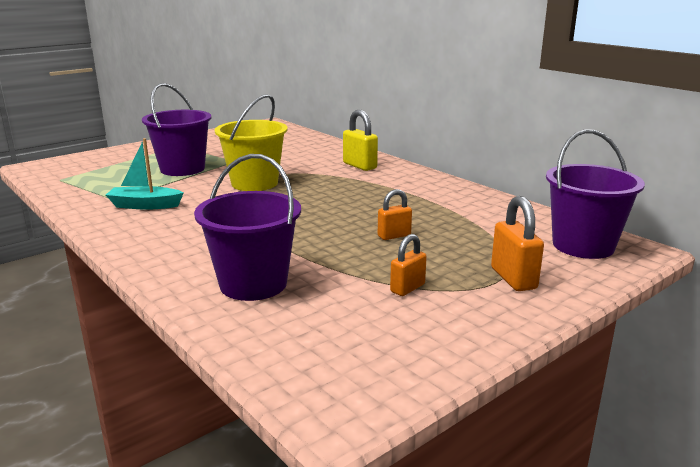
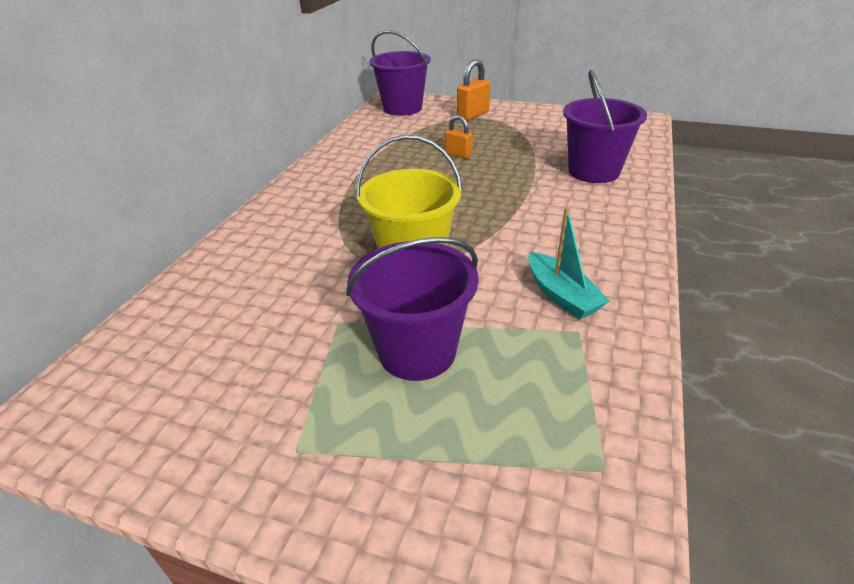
camera: 120 degrees left, 15 degrees up
yellow padlock [343,110,378,171] -> none
orange padlock [390,234,427,296] -> none

